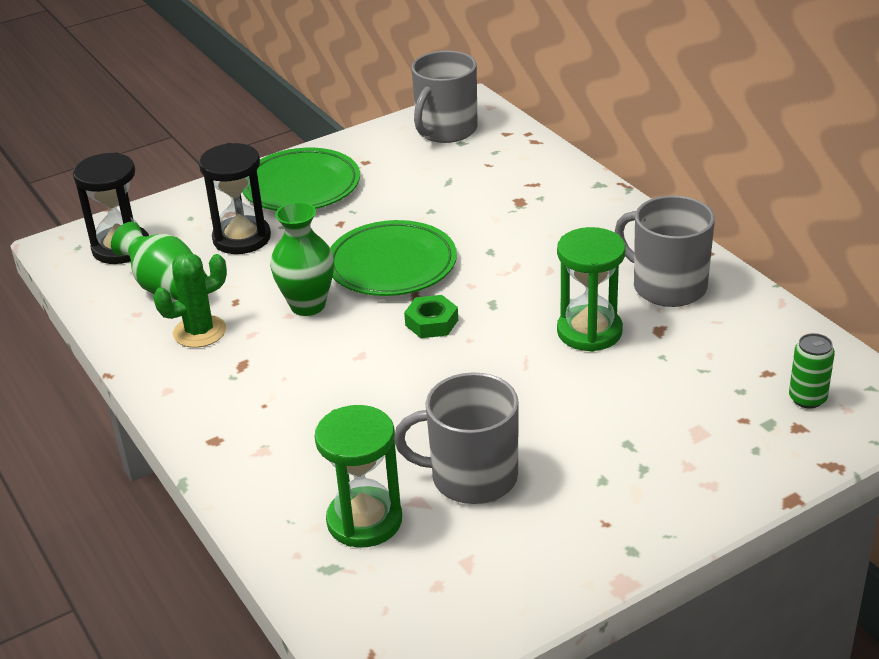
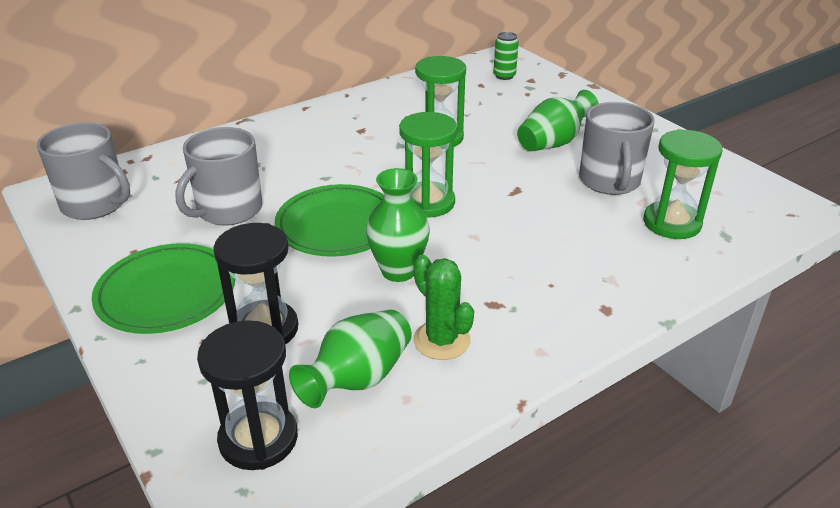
camera: 95 degrees left, 0 degrees up
green nut [404,295,458,338] -> green hourglass [399,112,458,218]
grey mug [615,196,715,307] -> grey mug moved to [175,127,262,226]
none -> green vase [517,90,599,151]

